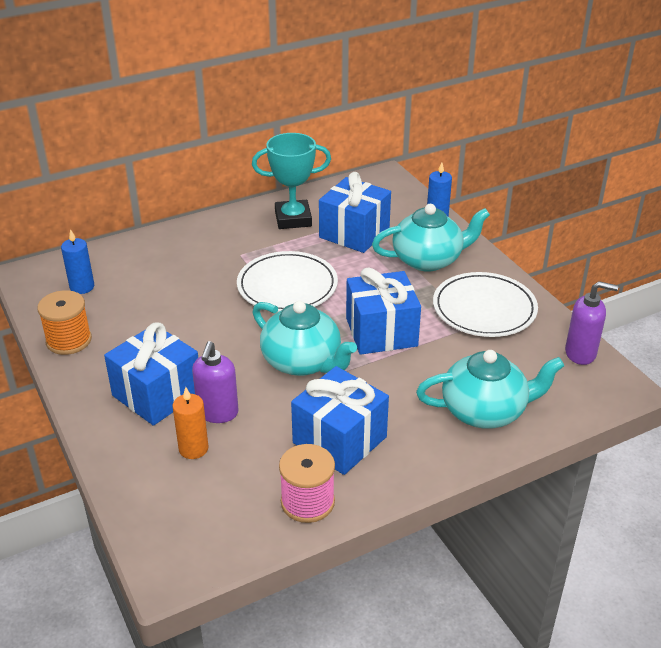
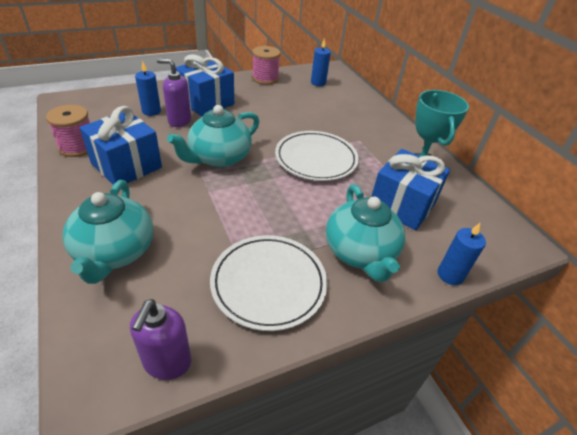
camera: 90 degrees right, 5 degrees up
orange spool [37,290,92,355] -> pink spool [252,46,280,85]
orange candle [172,387,209,459] -> blue candle [135,61,161,116]
blue gift [346,267,421,355] -> none

